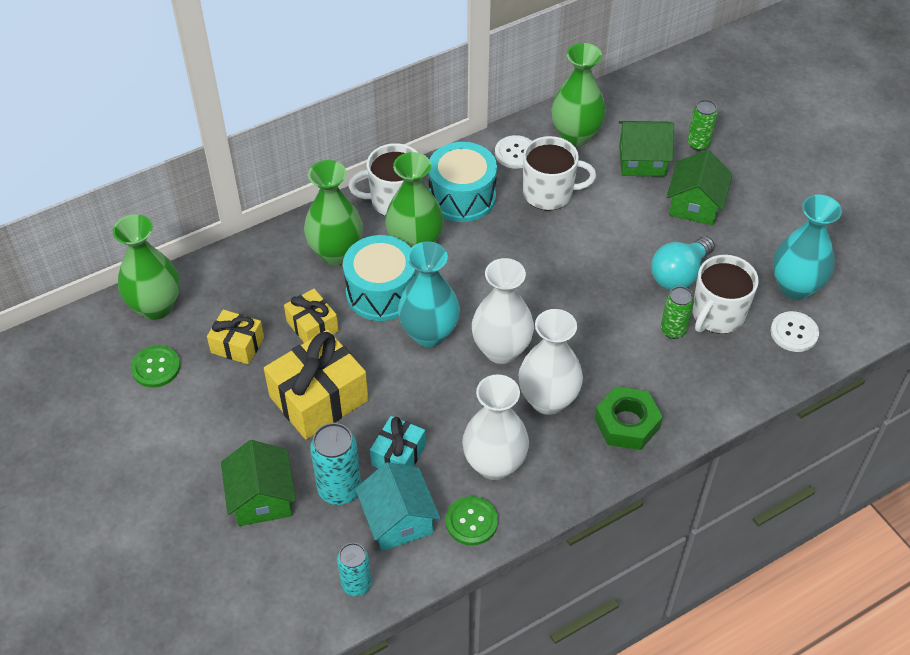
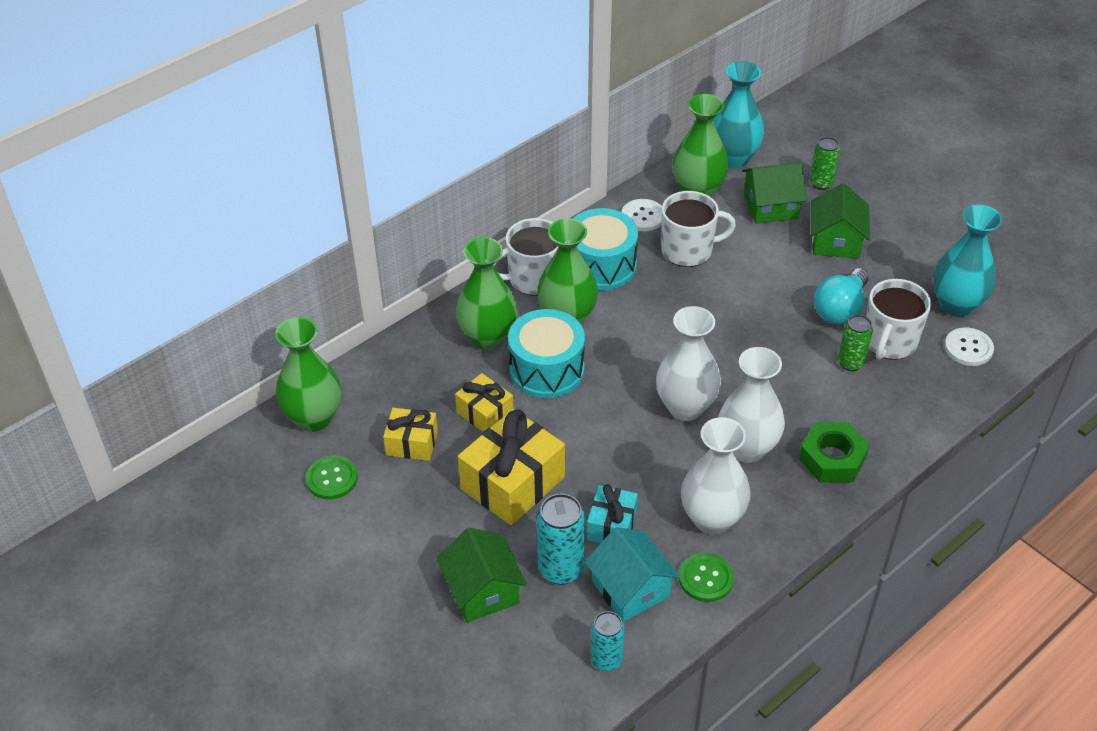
camera: 10 degrees left, 5 degrees down
turquoise vase [398,241,460,347] -> turquoise vase moved to [713,61,764,168]

